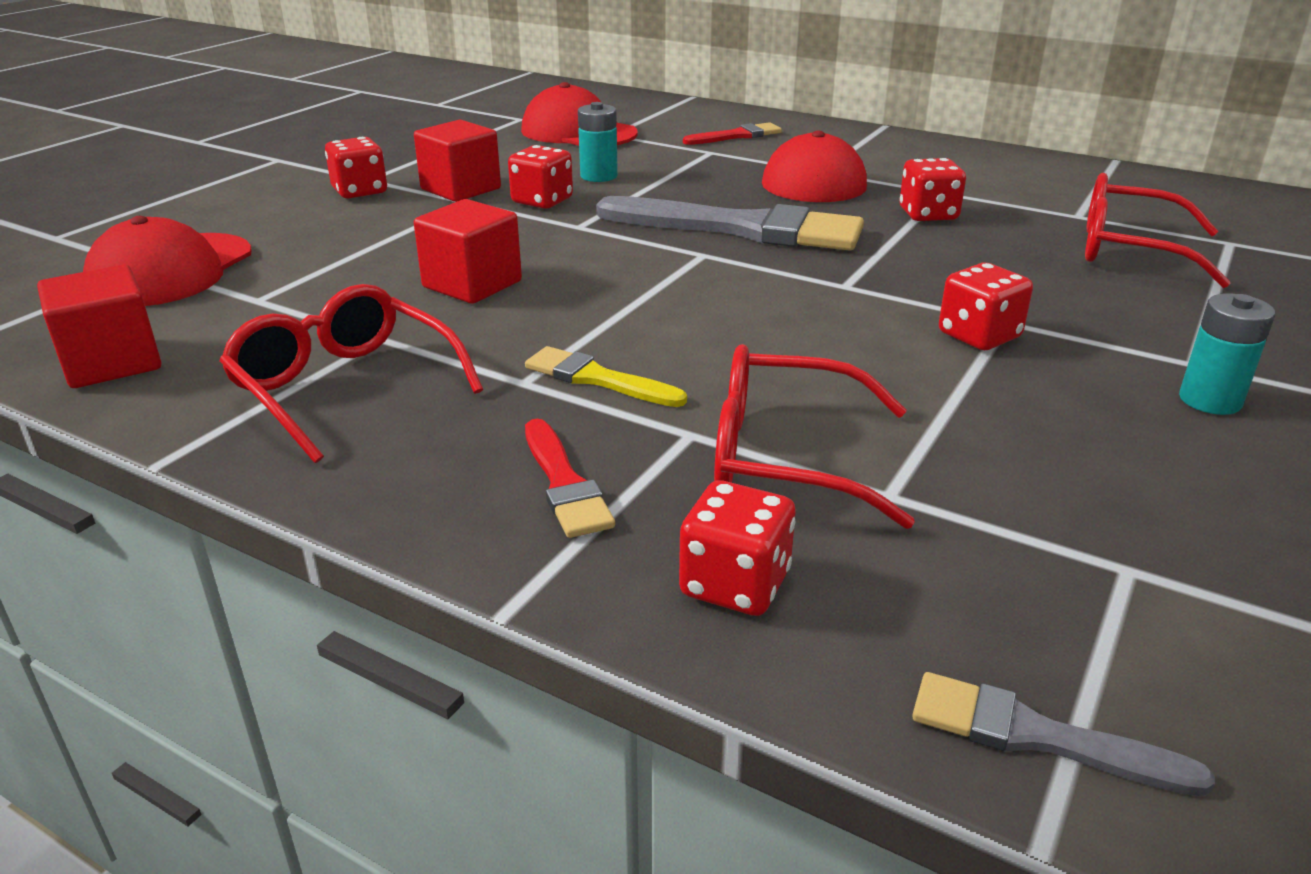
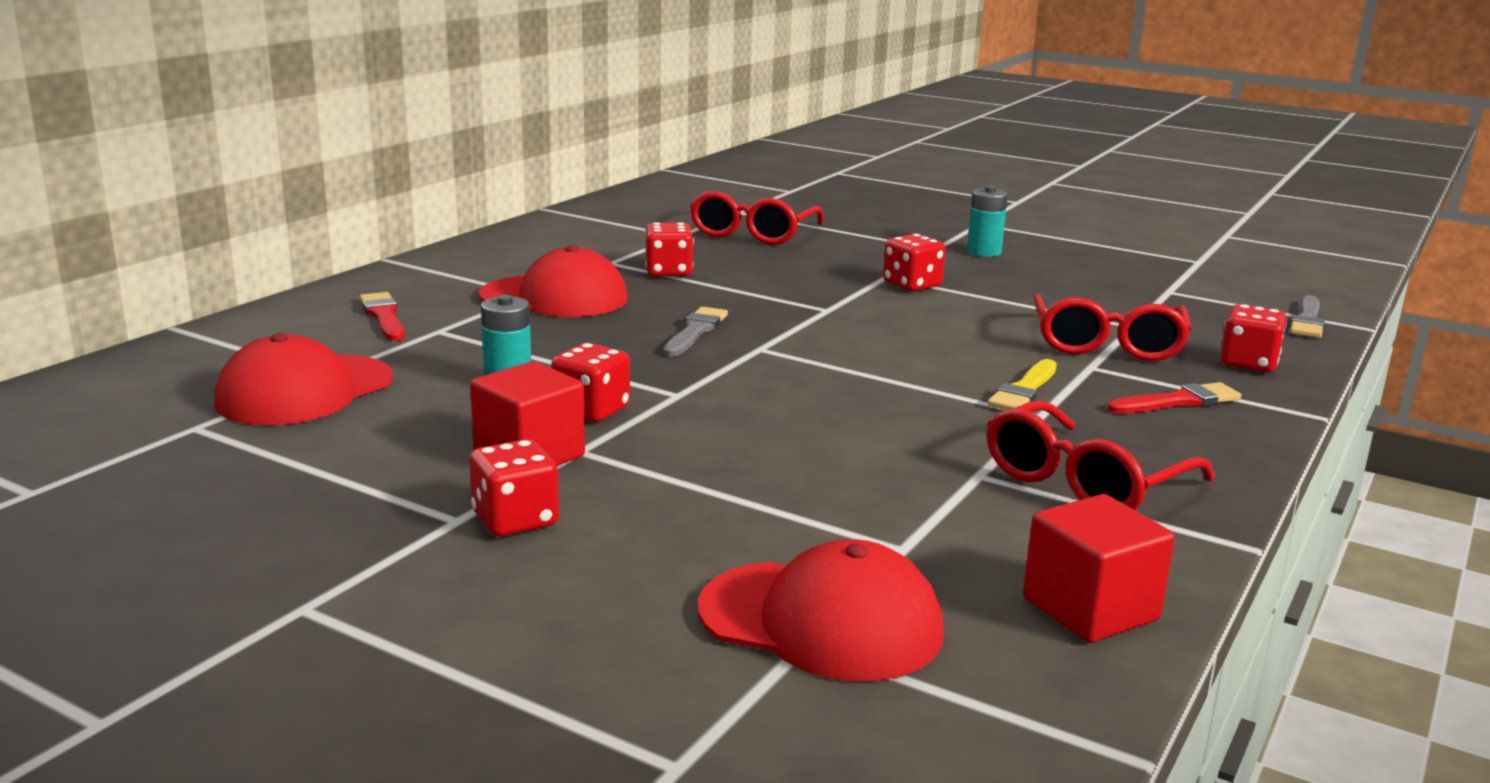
camera: 90 degrees left, 10 degrees down
red cube [414,199,522,304] -> none
grey brush [596,196,864,251] -> grey brush [663,307,728,357], size x0.49

